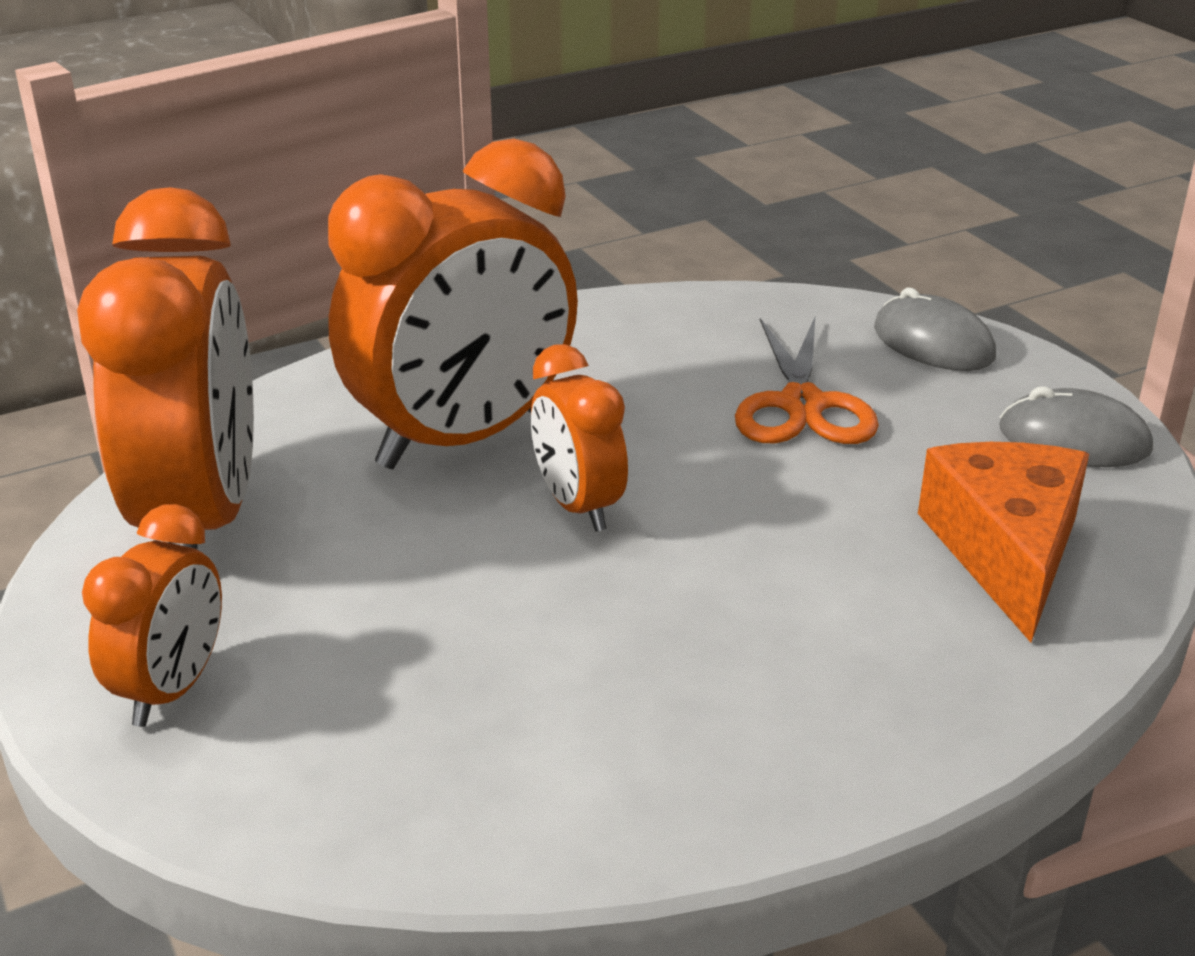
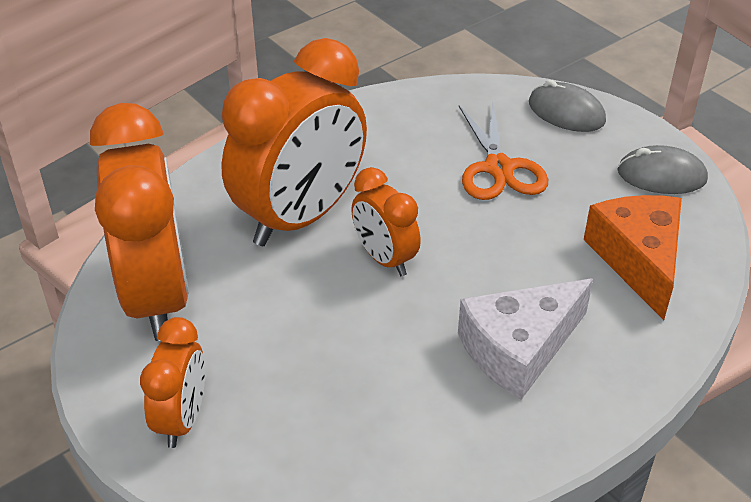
camera: 10 degrees left, 10 degrees up
none -> white cheese [458,279,593,400]

